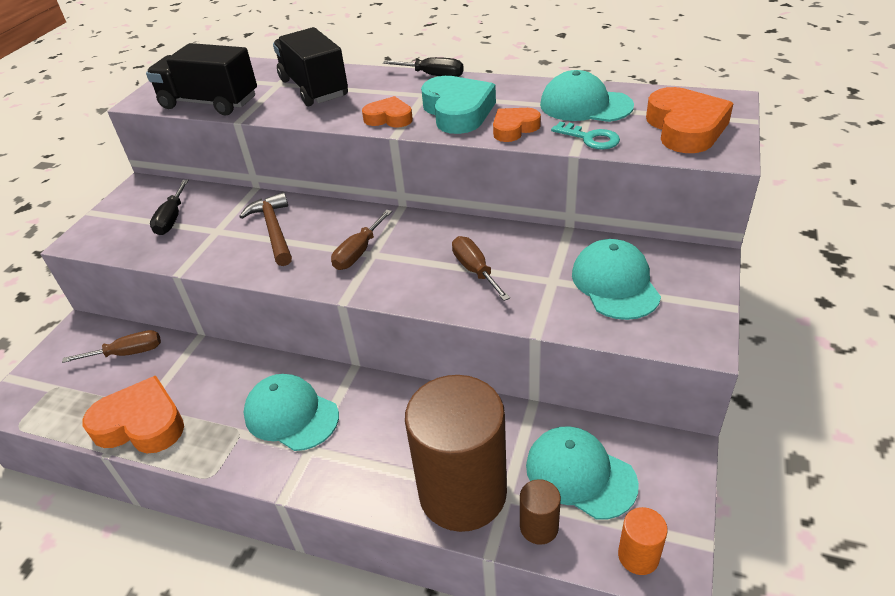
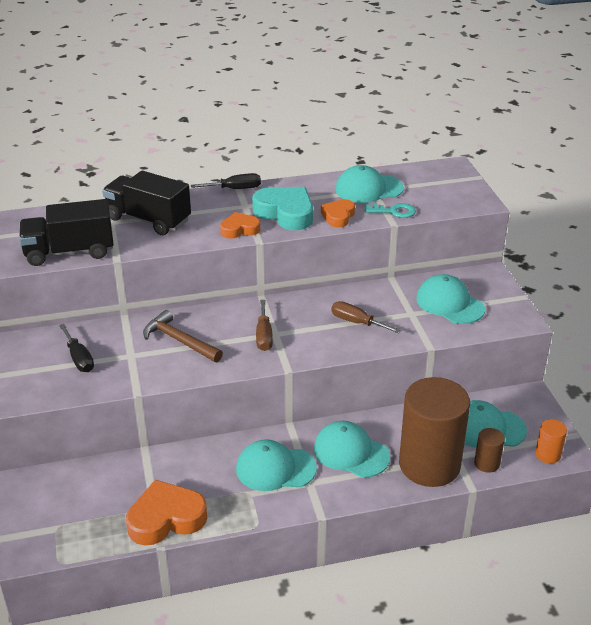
camera: 35 degrees left, 5 degrees down
brown screwdriver [62,330,161,363] -> none
orange heart [646,87,734,153] -> none
none -> turquoise cap [314,421,390,478]

